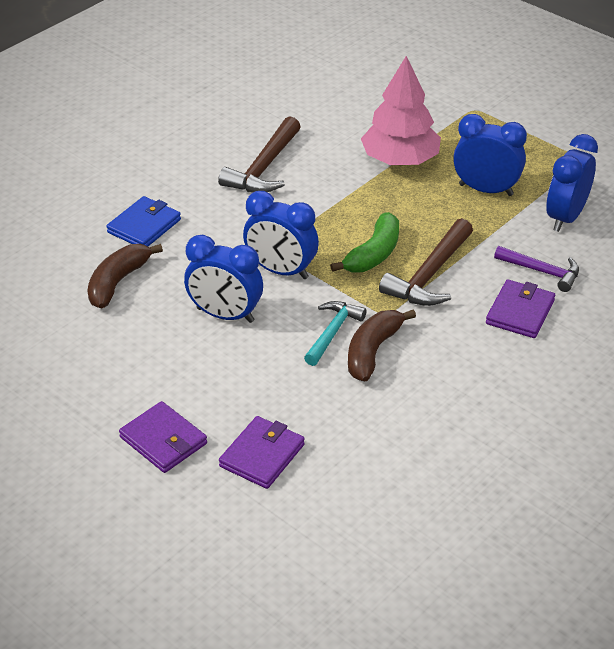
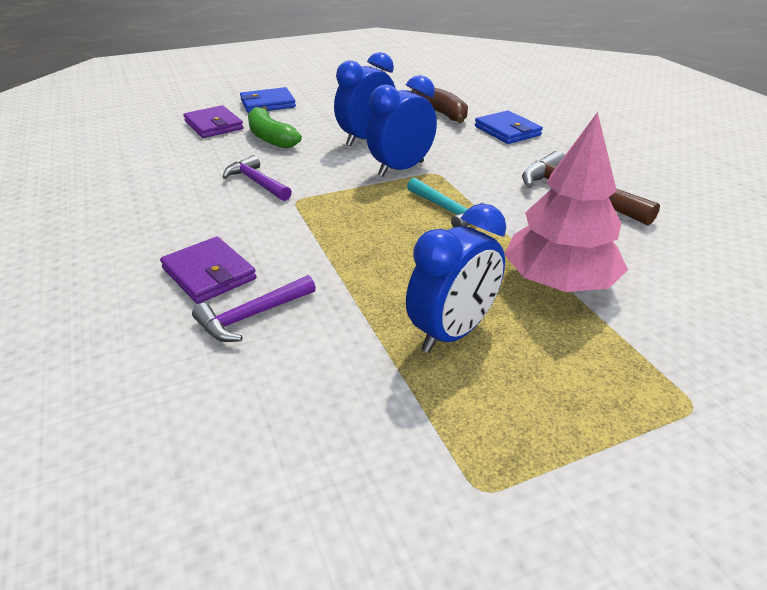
camera: 115 degrees right, 5 degrees down
purple wallet [119,401,207,473] -> blue wallet [240,87,296,113]
turquoise hammer [304,301,367,366] -> turquoise hammer moved to [407,178,485,228]
green banana [330,212,399,272] -> green banana moved to [248,106,302,148]
brown banana [348,310,416,381] -> purple hammer [222,155,292,201]
brown hammer [379,218,473,306] -> none
blue clock [546,134,598,232] -> none

